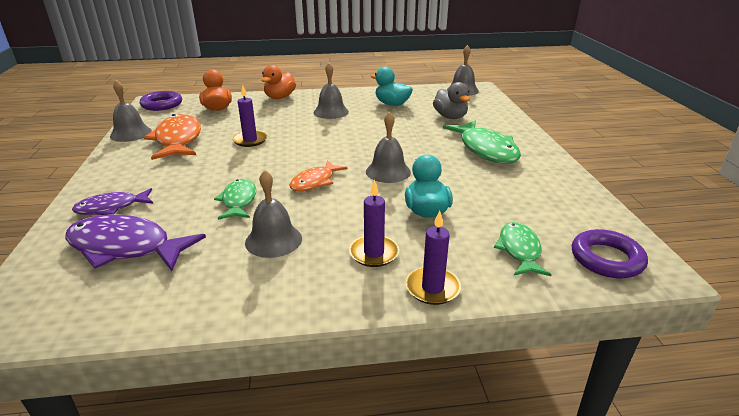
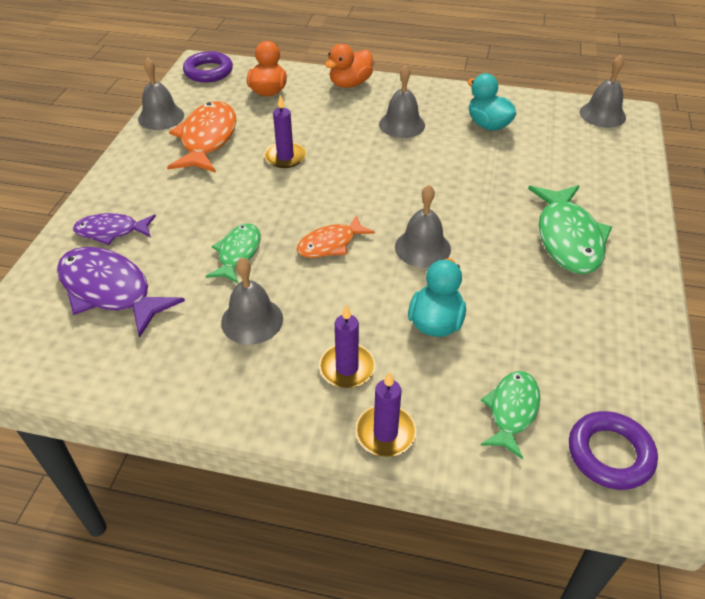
camera: 20 degrees right, 15 degrees up
grey duck [433,82,470,119] -> none

